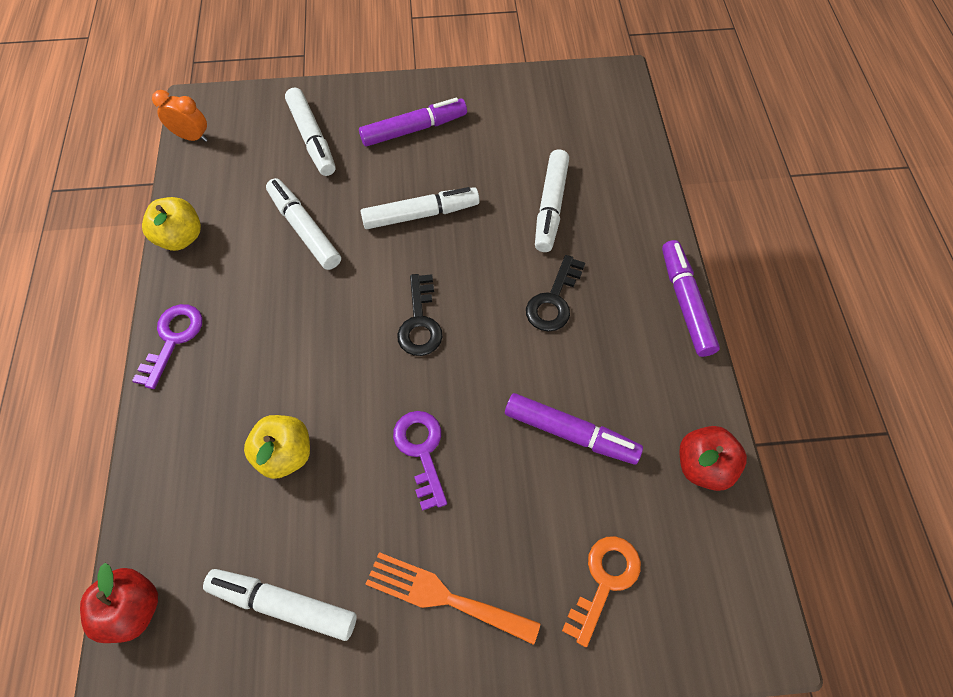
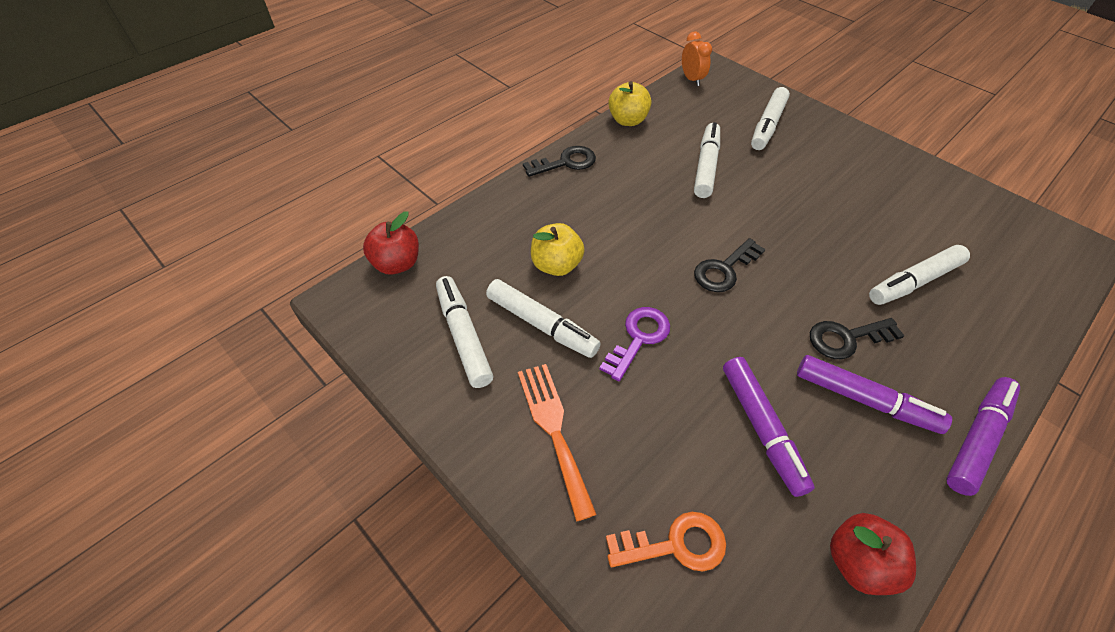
camera: 50 degrees right, 10 degrees down
purple key [132,304,202,389] -> black key [523,146,596,177]
purple marker [359,98,467,147] -> purple marker moved to [797,355,952,434]
white marker [360,187,480,229] -> white marker moved to [486,279,601,358]

